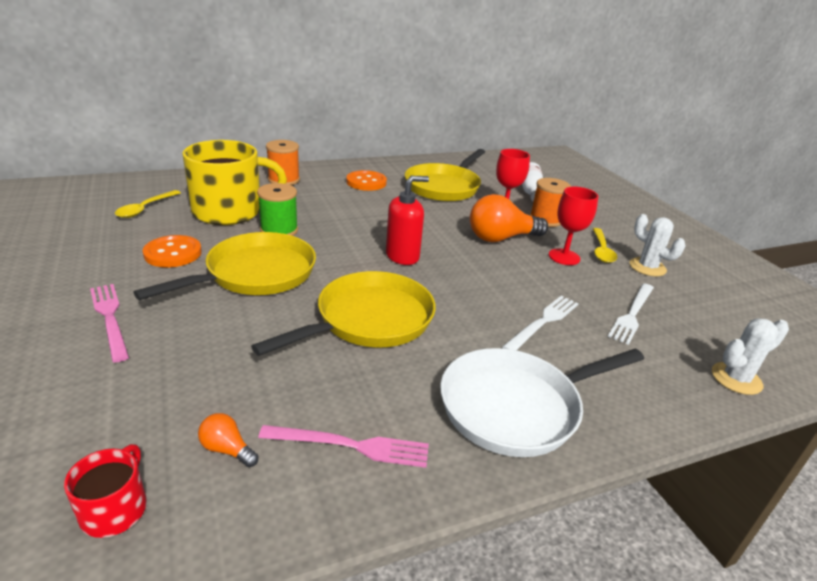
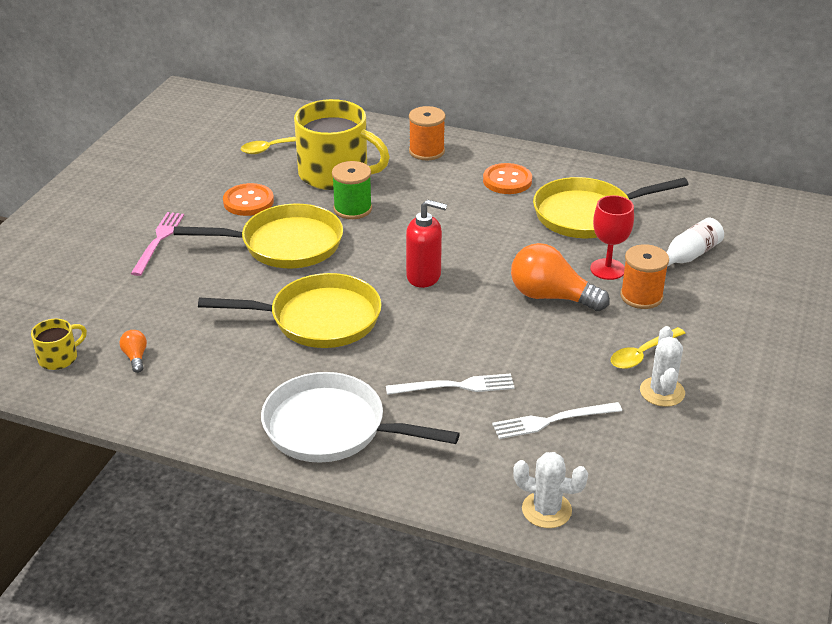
camera: 45 degrees right, 5 degrees up
red mug [64,444,147,538] -> yellow mug [31,318,87,370]
pink fork [258,425,429,468] -> none
red goblet [549,187,598,265] -> none

